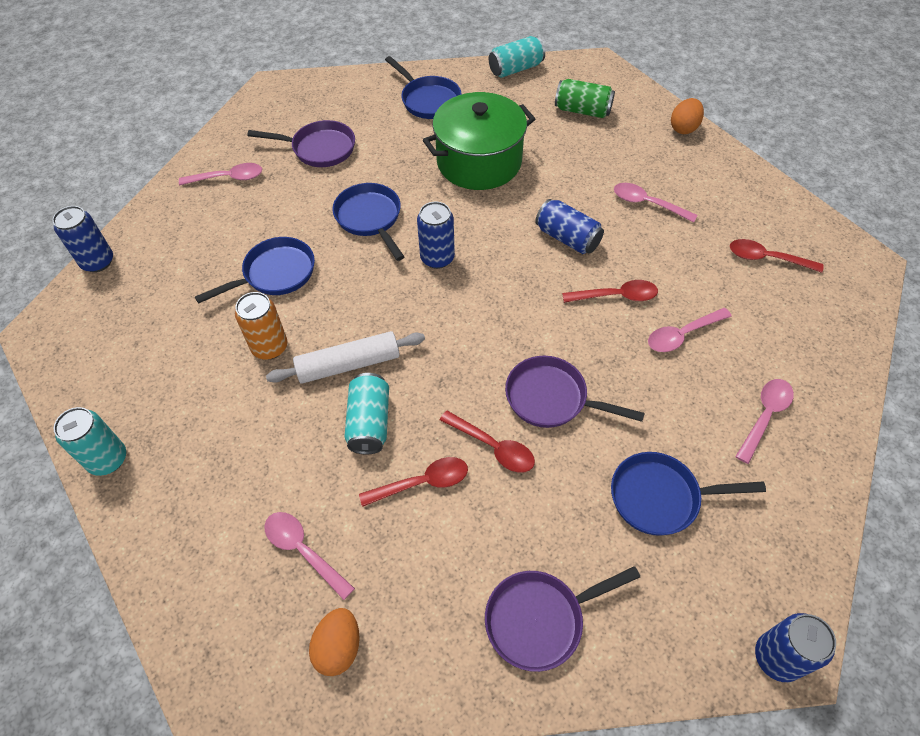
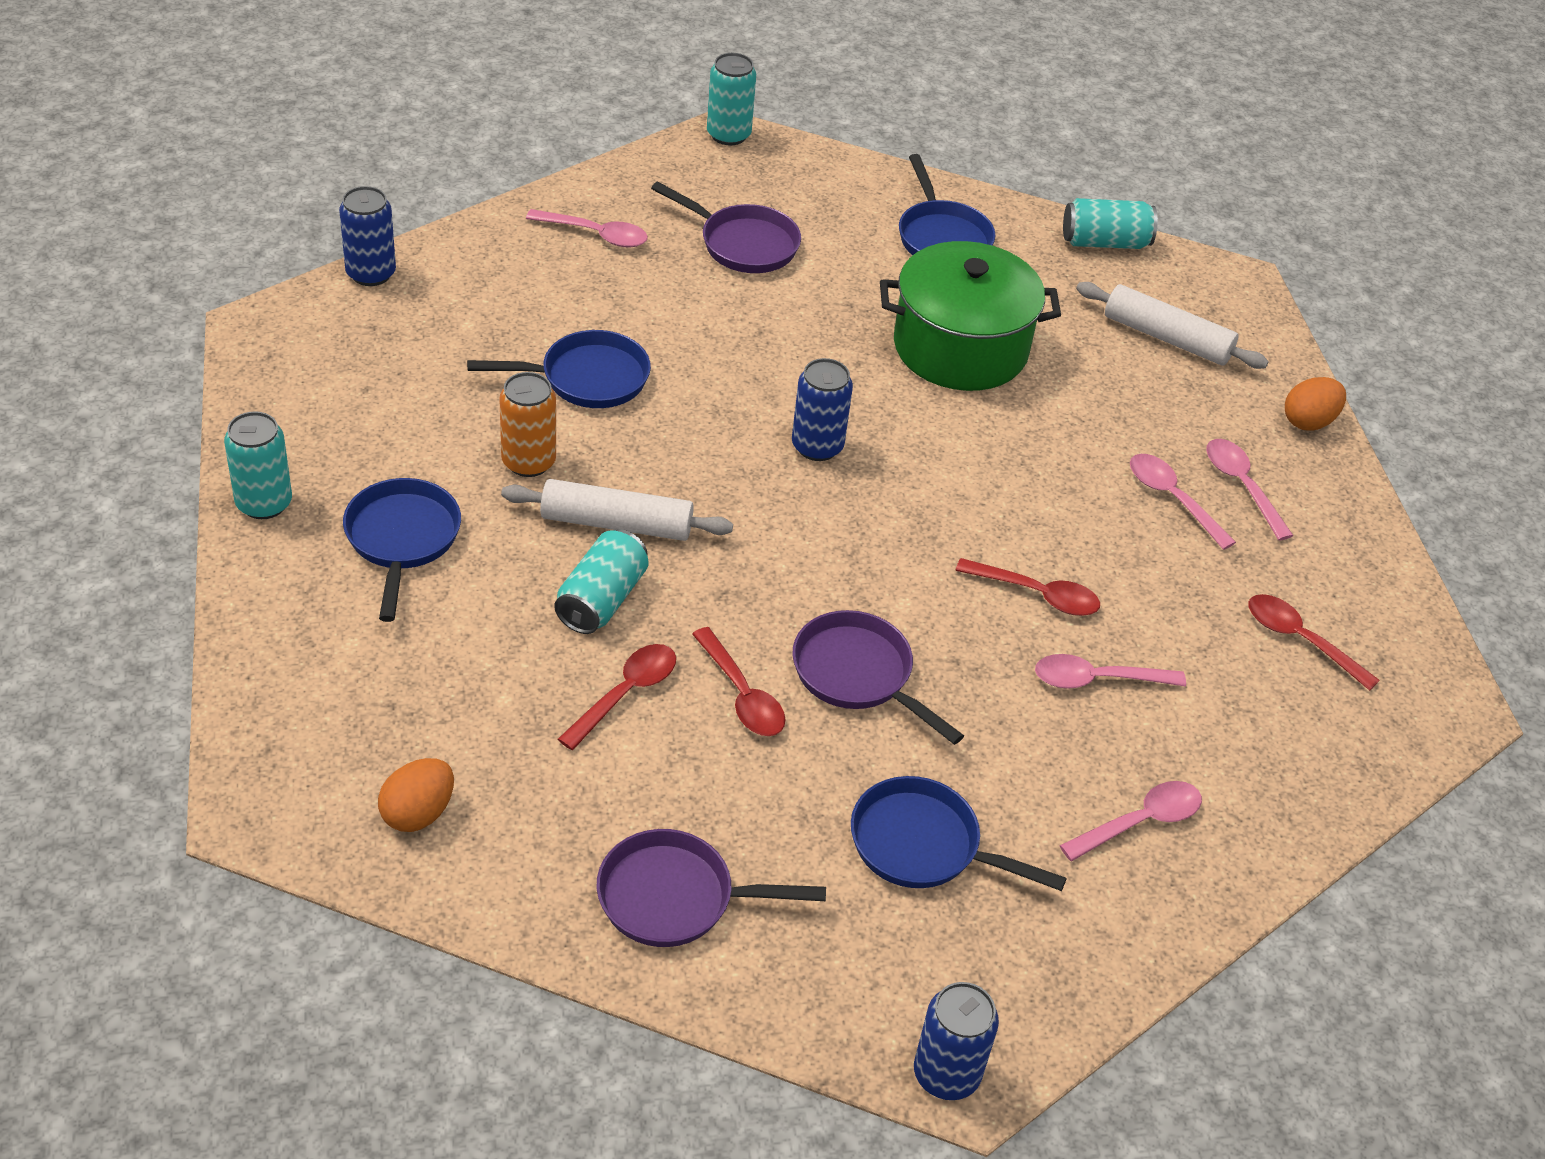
camera: 20 degrees right, 10 degrees down
pink spoon [264,512,355,600] -> pink spoon moved to [1206,439,1293,541]
blue pan [332,183,404,261] -> blue pan moved to [343,478,461,622]
red spoon [359,457,468,507] -> red spoon turned 60 degrees counterclockwise [558,644,676,750]
blue can [535,199,604,254] -> none
green can [555,79,615,118] -> white rolling pin [1076,282,1269,369]
none -> turquoise can [707,53,756,146]

